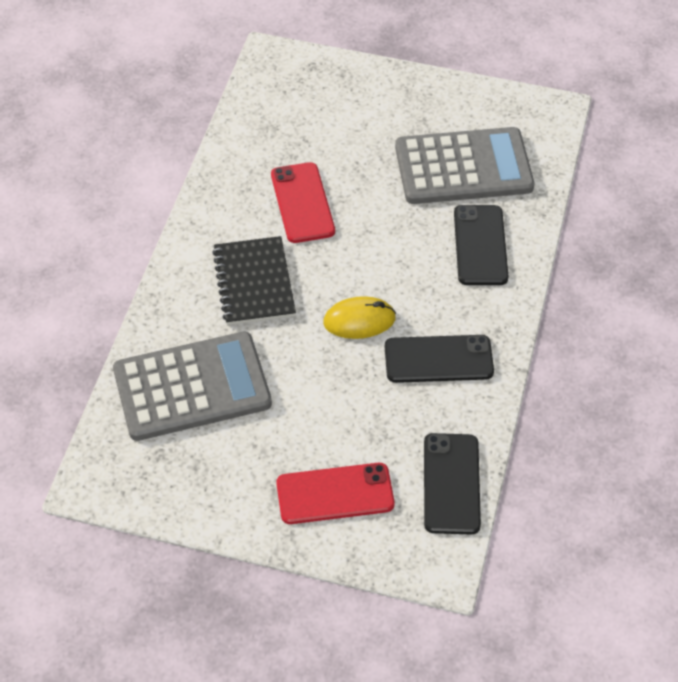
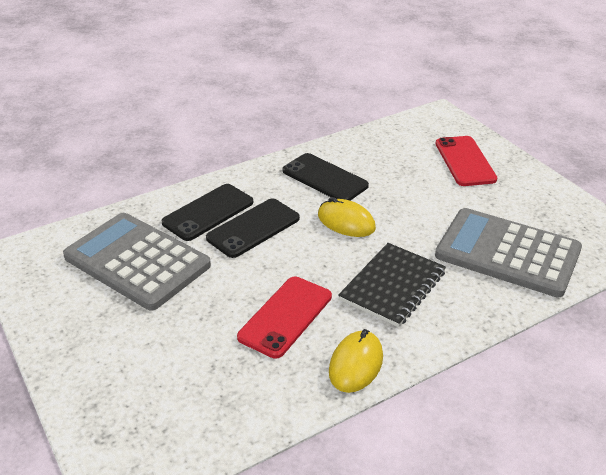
camera: 135 degrees left, 15 degrees down
red phone [276,463,395,524] -> red phone turned 45 degrees clockwise [435,136,497,186]
black phone [424,433,481,535] -> black phone moved to [206,198,300,258]
none -> yellow mouse [329,329,383,393]

